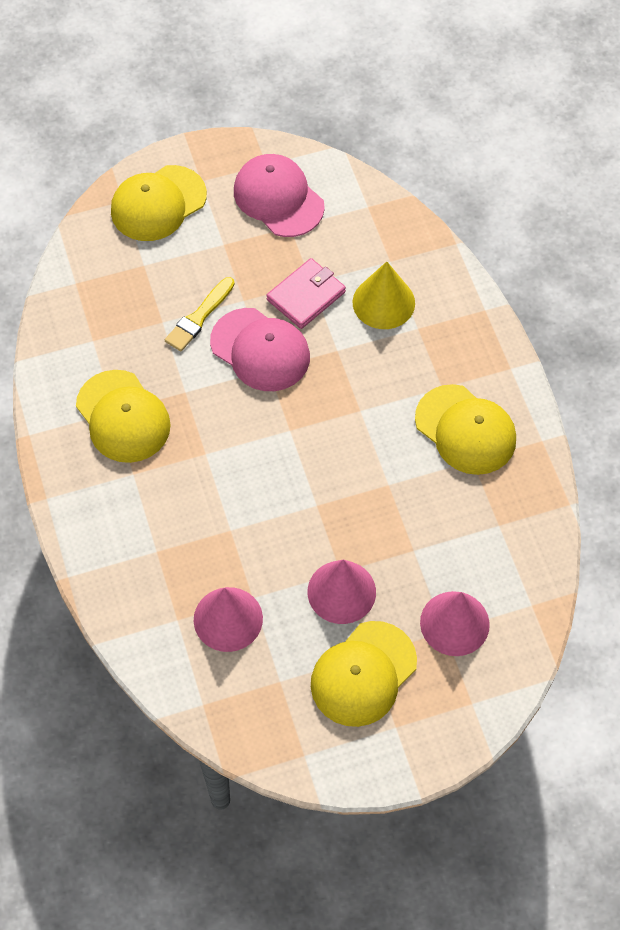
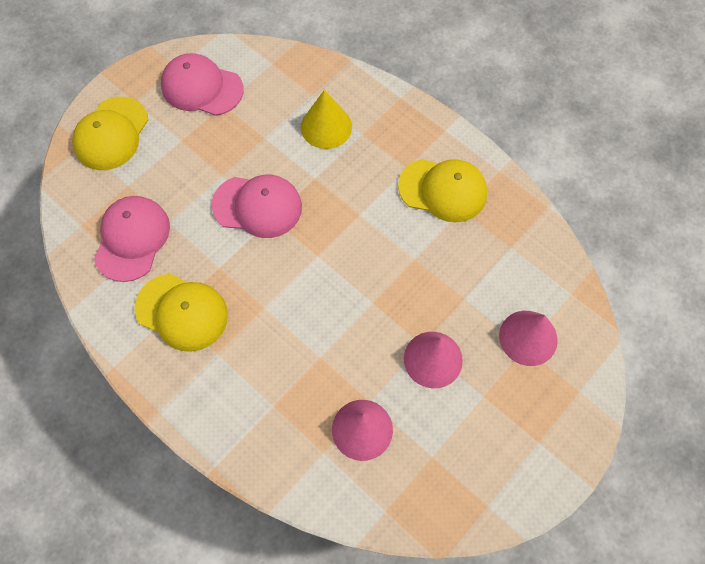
camera: 30 degrees left, 5 degrees up
yellow brush [165,277,235,351] -> none
pink wallet [266,258,346,329] -> none
yellow cap [311,621,417,727] -> none
none -> pink cap [94,196,170,282]

